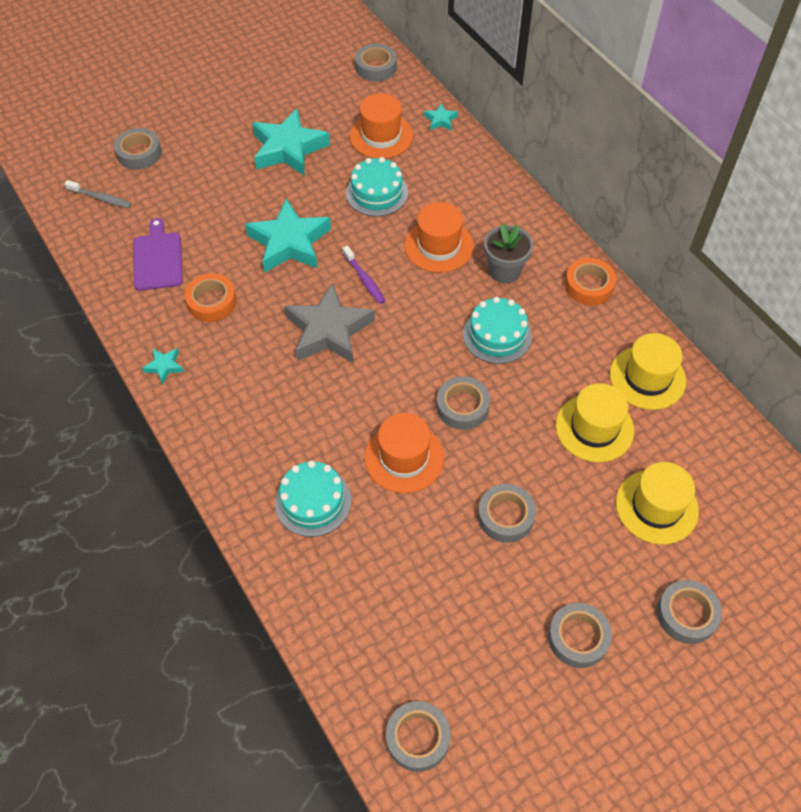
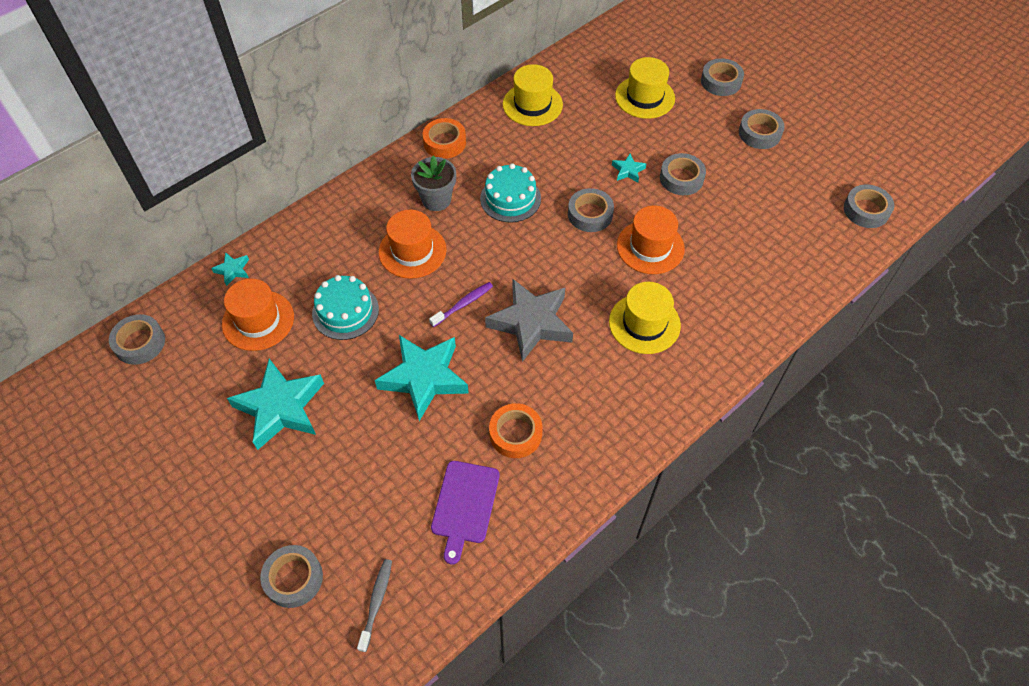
camera: 100 degrees left, 0 degrees up
purple cutting board [133,218,183,291] -> purple cutting board turned 60 degrees counterclockwise [431,461,500,564]
turquoise star [142,348,184,384] -> turquoise star moved to [612,154,646,183]
turquoise cake [275,460,351,537] -> none
yellow hat [556,383,634,462] -> yellow hat moved to [609,282,681,354]

